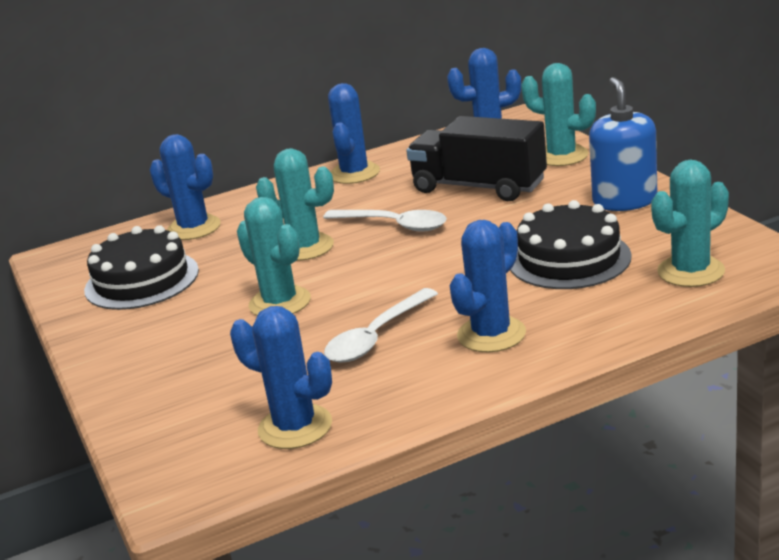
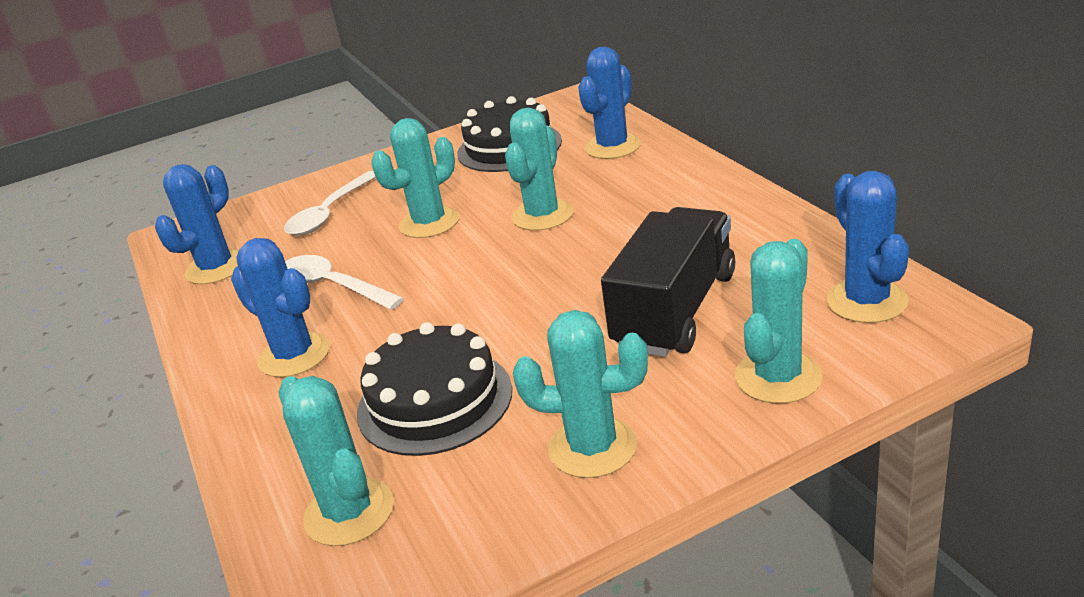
camera: 90 degrees right, 5 degrees up
white spoon [323,210,447,232] -> white spoon moved to [284,171,376,235]
blue cactus [328,83,380,184] -> none
blue soap dispenser [589,77,657,211] -> turquoise cactus [513,310,648,478]

